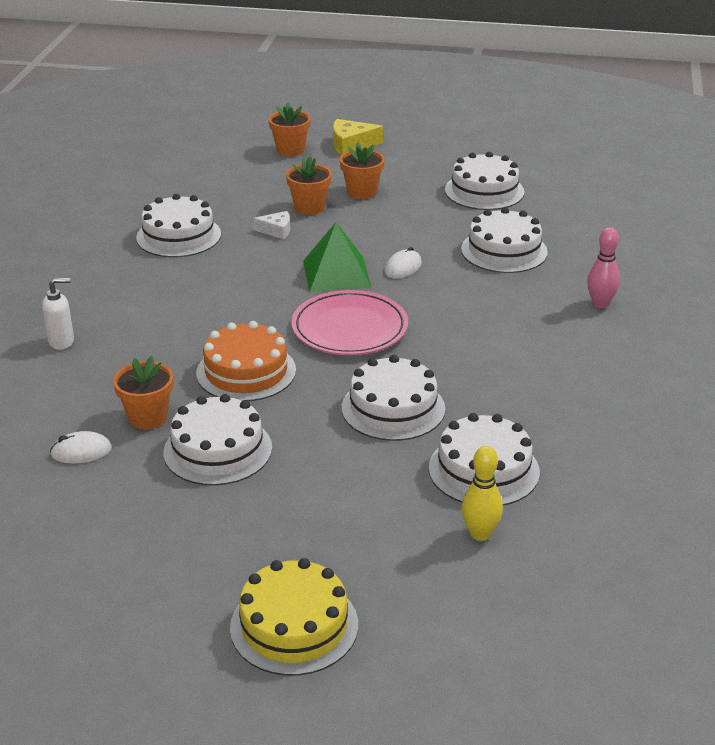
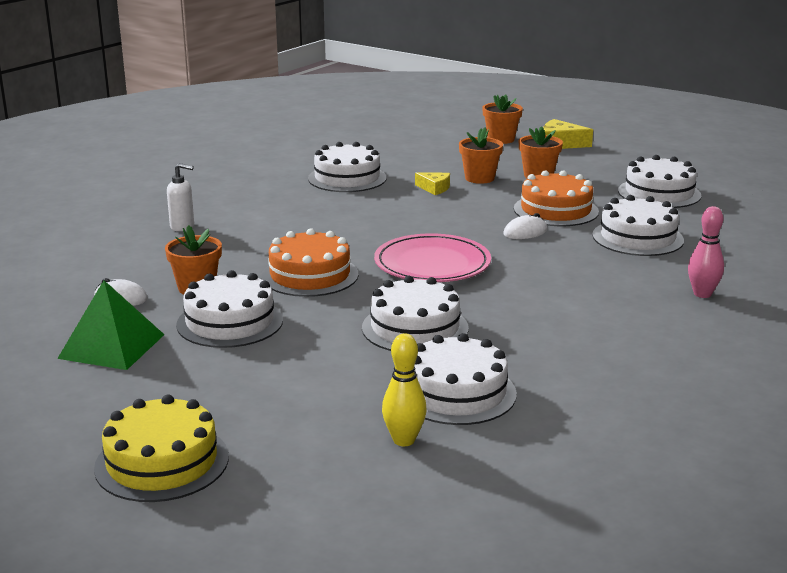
camera: 25 degrees right, 10 degrees down
white cheese [253,211,290,239] -> yellow cheese [415,172,450,195]
green pyramid [303,222,372,292] -> green pyramid moved to [57,280,165,370]
none -> orange cake [514,170,599,226]

